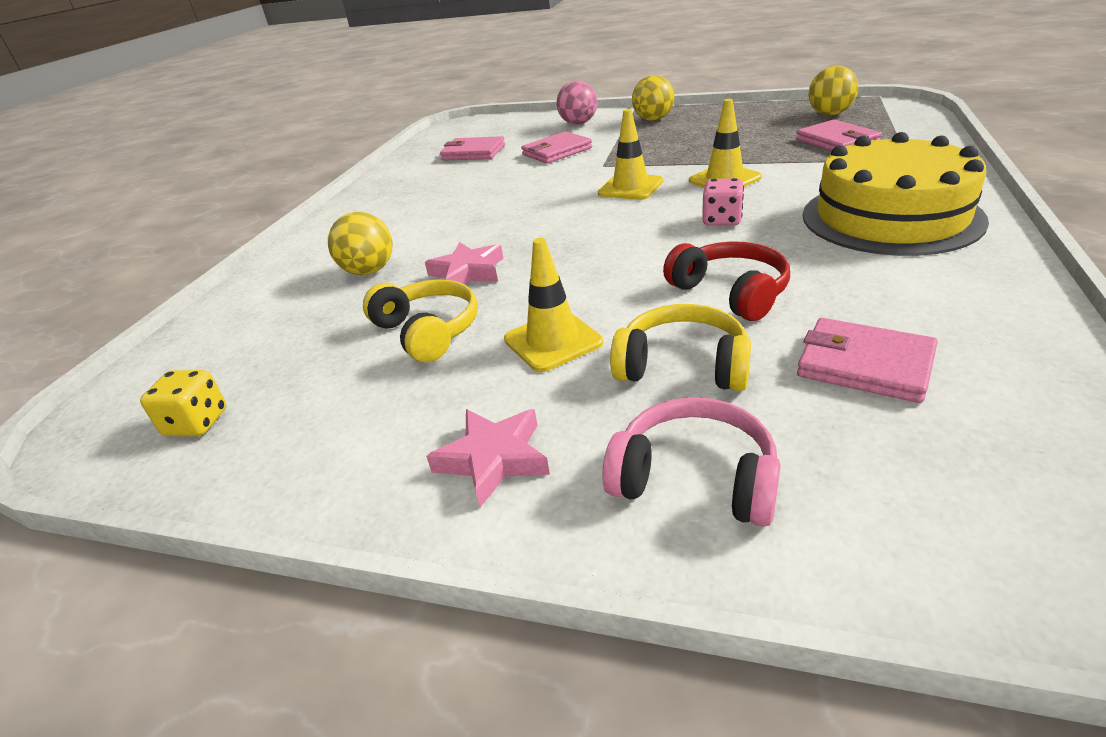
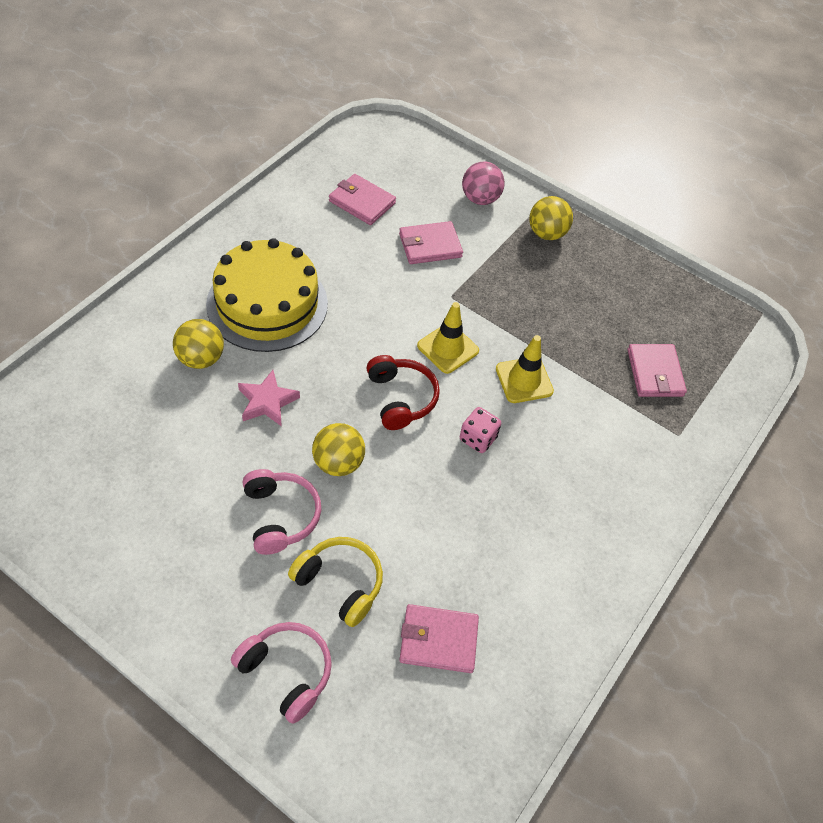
camera: 10 degrees right, 20 degrees up
yellow dice [140,370,226,436] -> none
yellow headphones [363,279,478,363] -> none
pink star [426,409,550,507] -> none
yellow traffic cone [504,238,603,372] -> pink headphones [242,469,321,555]
red headphones [663,241,790,321] -> red headphones moved to [367,355,440,430]
pink wallet [797,318,938,403] -> pink wallet turned 45 degrees counterclockwise [399,604,479,673]
yellow cake [802,132,989,256] -> yellow cake moved to [206,238,328,352]
yellow ball [809,66,858,115] -> yellow ball moved to [312,423,365,476]

